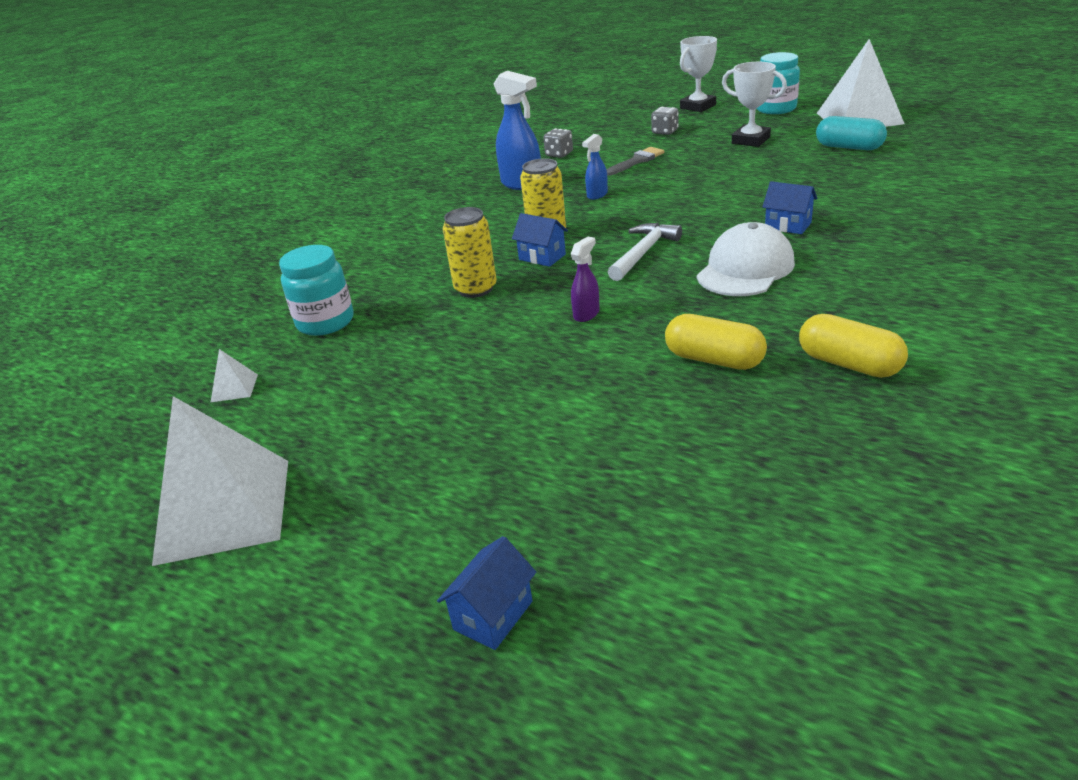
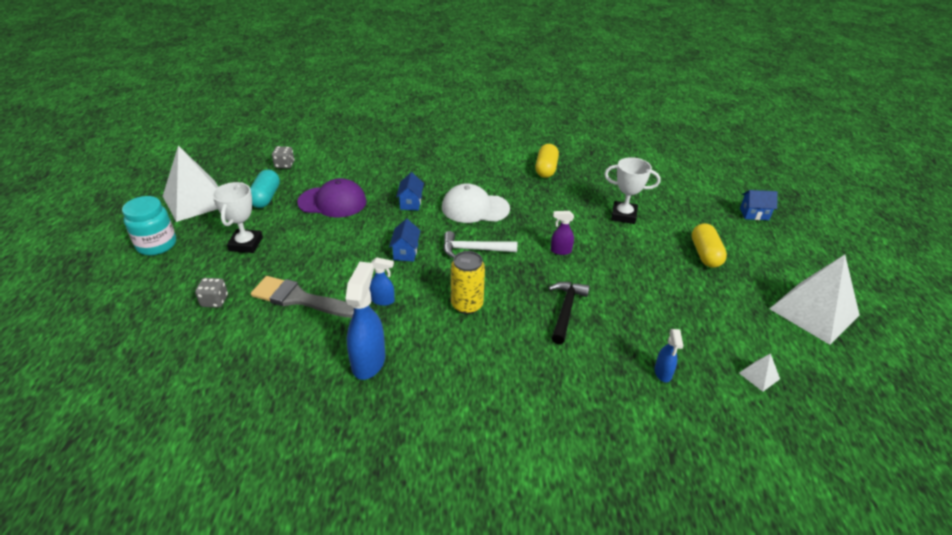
camera: 125 degrees left, 5 degrees up
turquoise jar [279,245,354,336] -> blue spray bottle [654,329,683,382]
yellow can [443,207,497,298] -> black hammer [549,282,590,344]
blue house [512,213,568,267] -> blue house moved to [389,219,421,261]
grey dice [543,128,573,158] -> grey dice moved to [272,146,294,169]
grey brush [607,147,664,176] -> grey brush [251,276,354,318], size x1.57
yellow capsule [665,314,767,370] -> yellow capsule moved to [692,223,727,268]
white trophy [680,36,717,112] -> white trophy moved to [604,157,661,224]
none -> purple cap [297,178,367,217]

